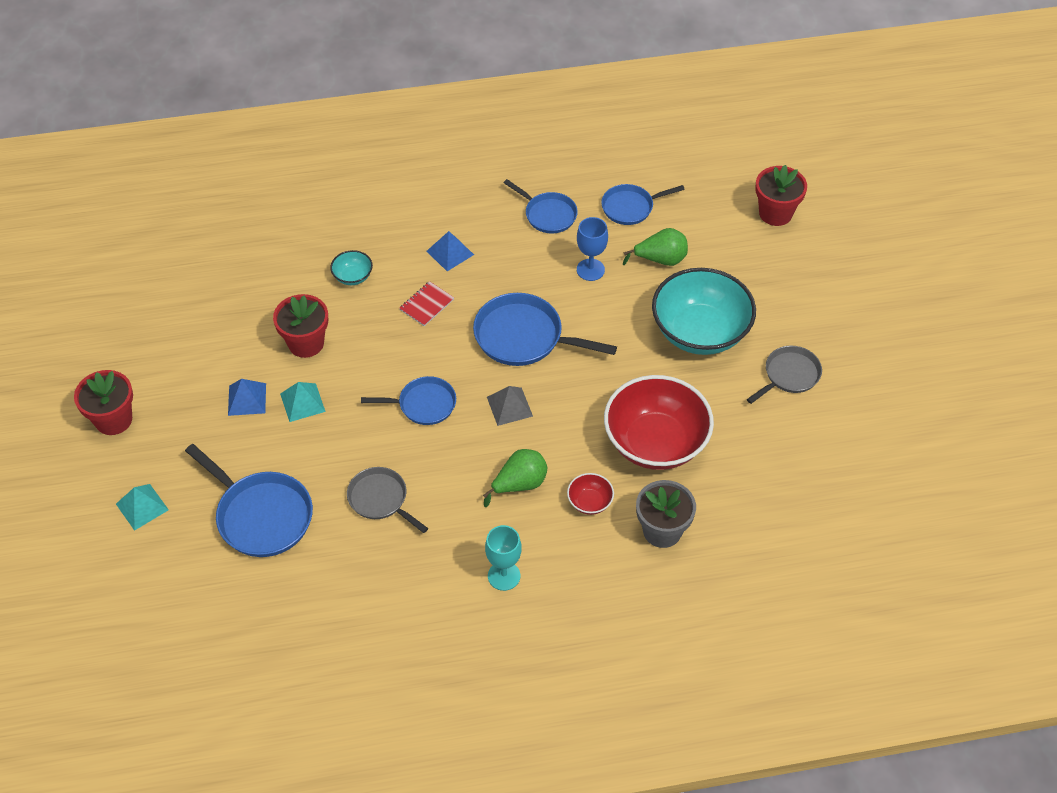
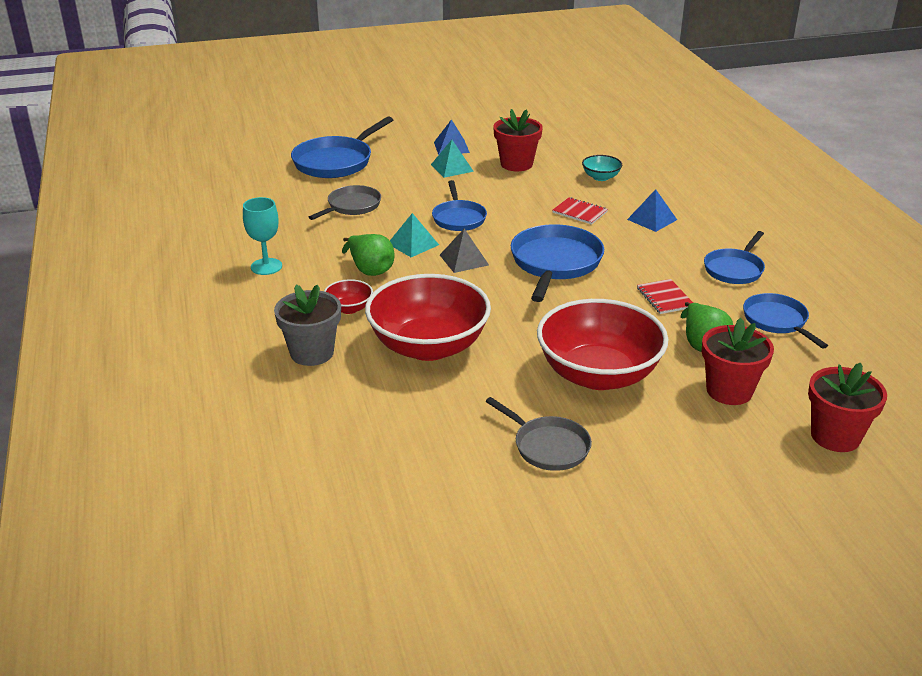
camera: 85 degrees right, 20 degrees down
red flower pot [74,370,133,435] -> red flower pot moved to [702,318,774,405]
turquoise pyramid [116,484,169,531] -> turquoise pyramid moved to [390,213,439,257]
blue goblet [577,217,608,281] -> red notebook [637,279,693,314]
turquoise bowl [652,268,756,355] -> red bowl [537,299,669,390]

